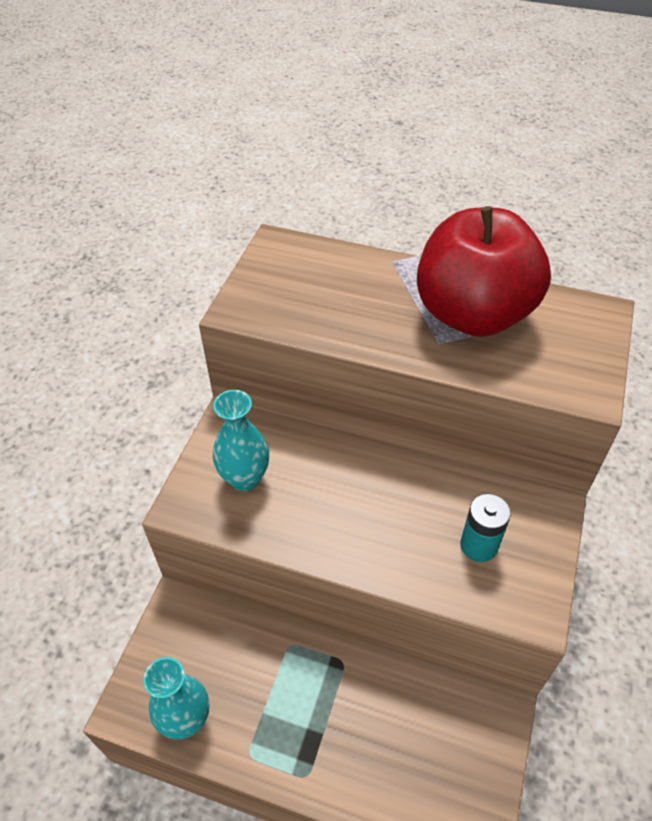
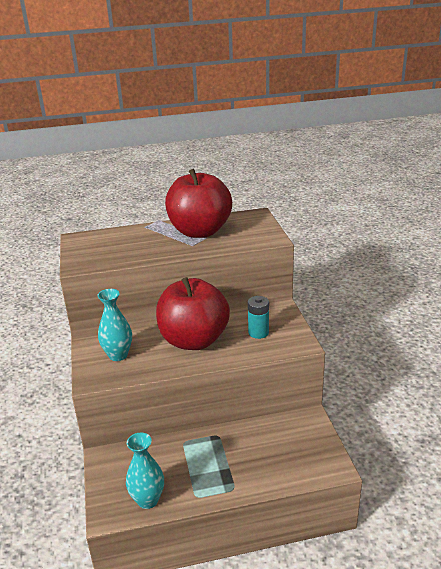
camera: 30 degrees left, 20 degrees down
none -> red apple [156,277,230,350]

